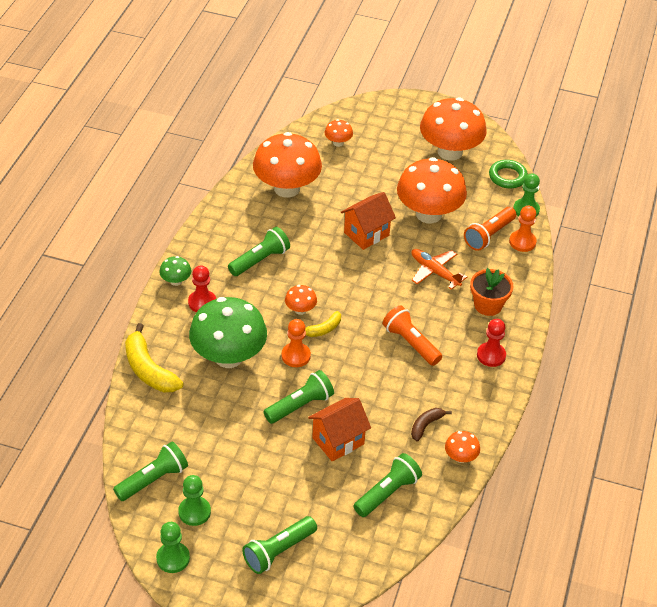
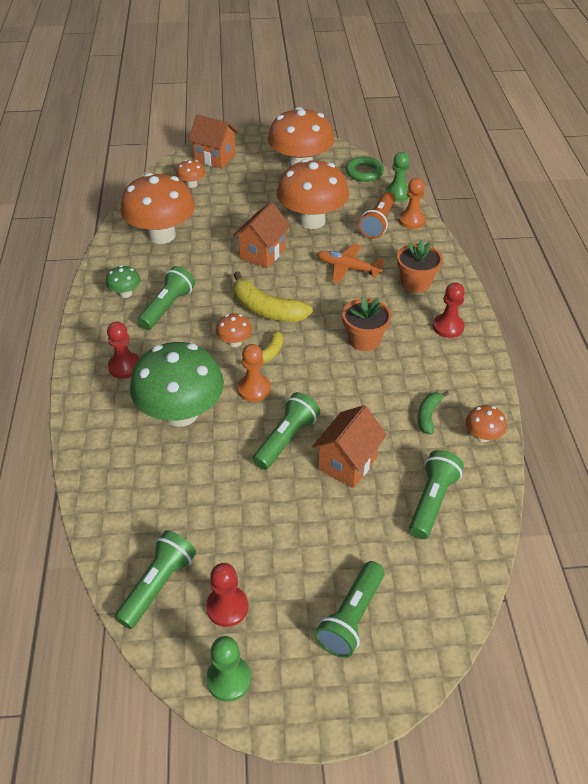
camera: 20 degrees left, 0 degrees up
yellow banana [125,323,184,392] -> yellow banana moved to [233,271,313,322]
green mushroom [159,256,192,286] -> green mushroom moved to [106,265,141,298]
green pawn [178,475,211,526] -> red pawn [206,563,248,627]
orange flashlight [383,305,442,366] -> orange flower pot [342,297,391,351]
brown banana [411,408,452,441] -> green banana [418,391,449,435]
none -> orange house [189,115,238,169]

